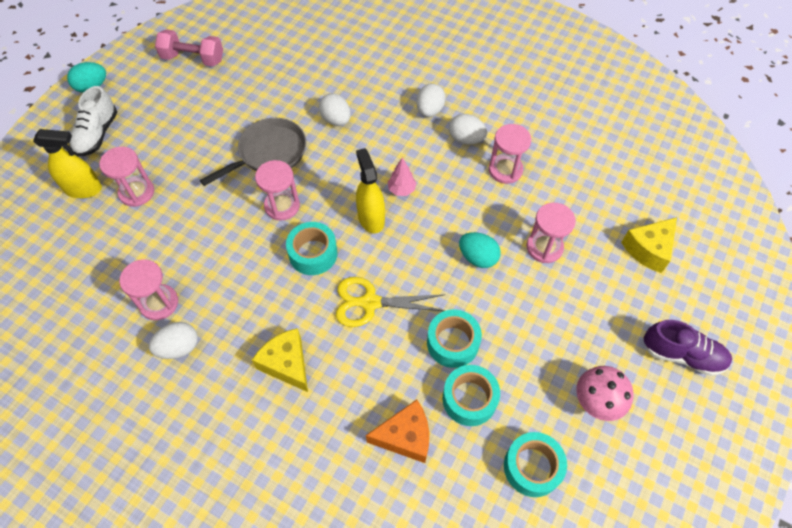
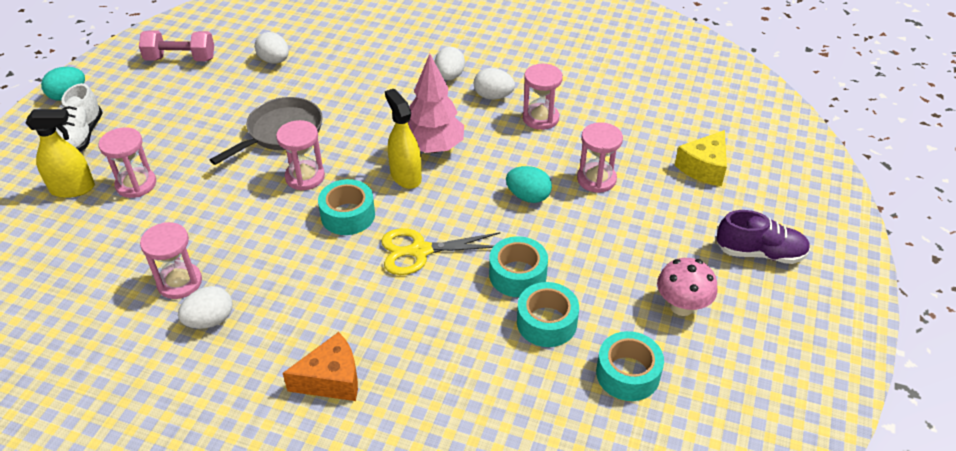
camera: 10 degrees left, 15 degrees down
yellow cheese [252,328,308,392] -> none
white egg [319,93,351,126] -> white egg moved to [255,32,289,64]
orange cheese [366,400,429,463] -> orange cheese moved to [283,332,358,401]
pink tree [388,158,416,196] -> pink tree [408,54,464,153], size x2.00

